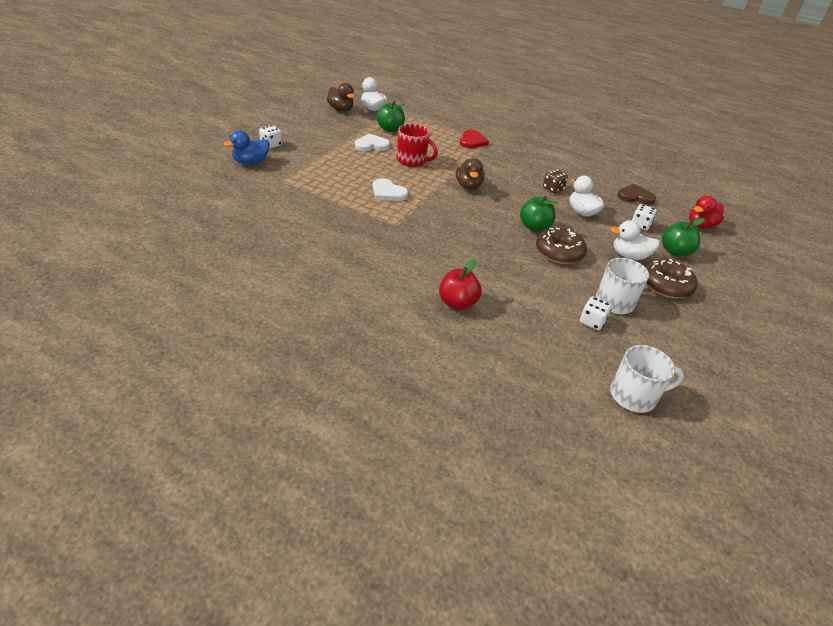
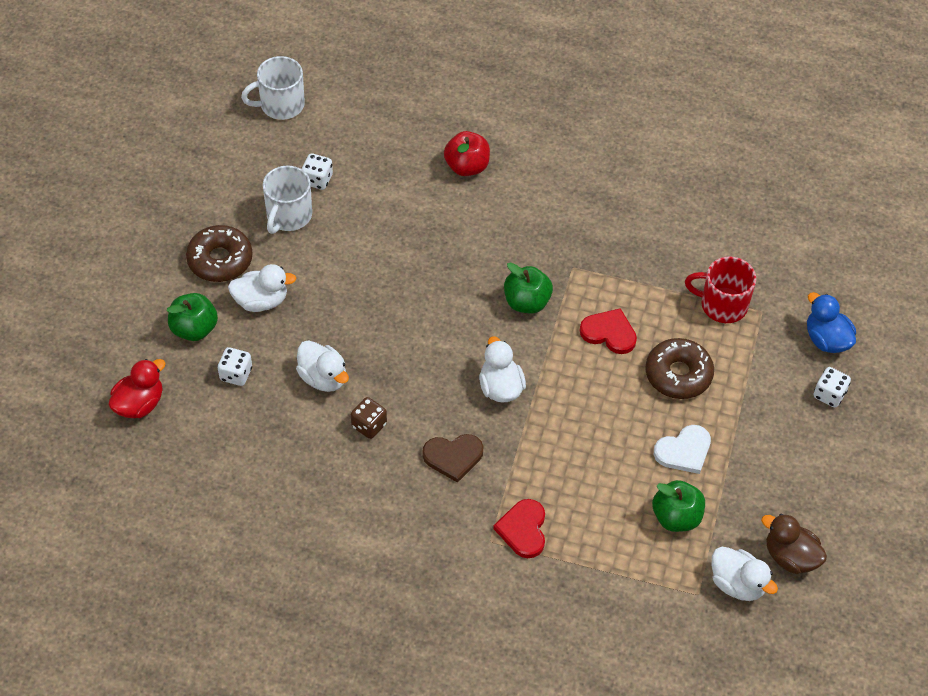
camera: 170 degrees right, 15 degrees up
blue duck [224,130,270,165] -> blue duck turned 75 degrees counterclockwise [807,292,856,353]
white heart [373,178,408,201] -> red heart [580,308,637,354]
red mug [397,124,438,167] -> red mug moved to [685,256,756,323]
brown duck [456,158,485,190] -> white duck [479,336,526,403]
green apple [520,196,559,231] -> green apple moved to [504,262,553,313]
brown donut [536,228,587,264] -> brown donut moved to [645,338,714,399]
brown heart [617,184,656,205] -> brown heart moved to [422,434,484,483]

